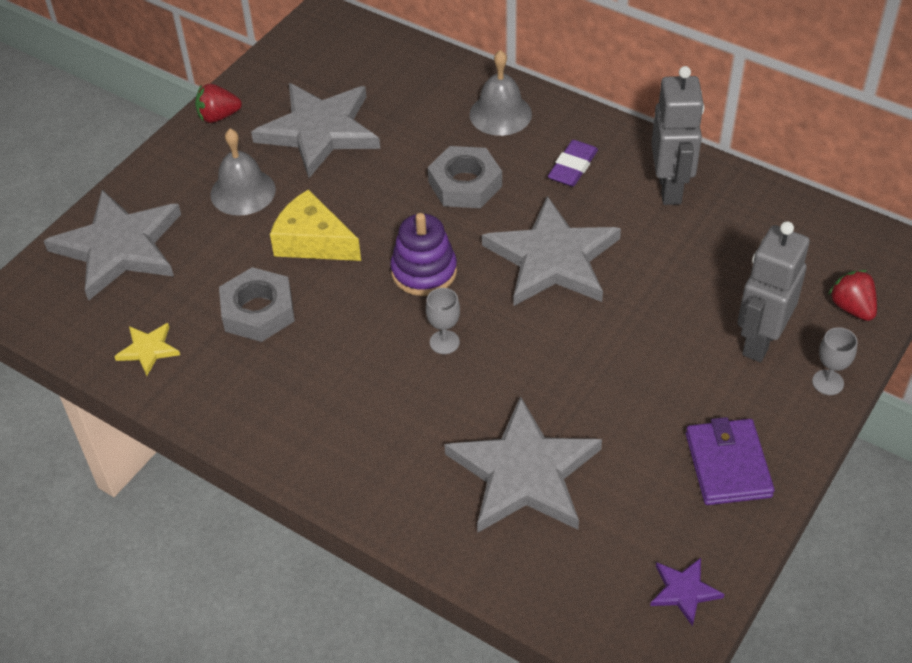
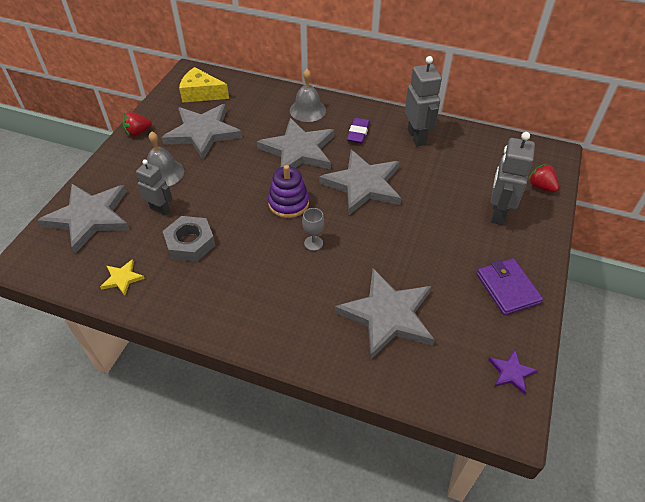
camera: 15 degrees left, 0 degrees up
yellow cheese [270,189,361,261] -> yellow cheese moved to [179,67,229,103]
grey nut [428,146,502,208] -> grey star [257,118,334,169]
grey goblet [812,327,858,395] -> none
none -> grey robot [136,159,172,216]

